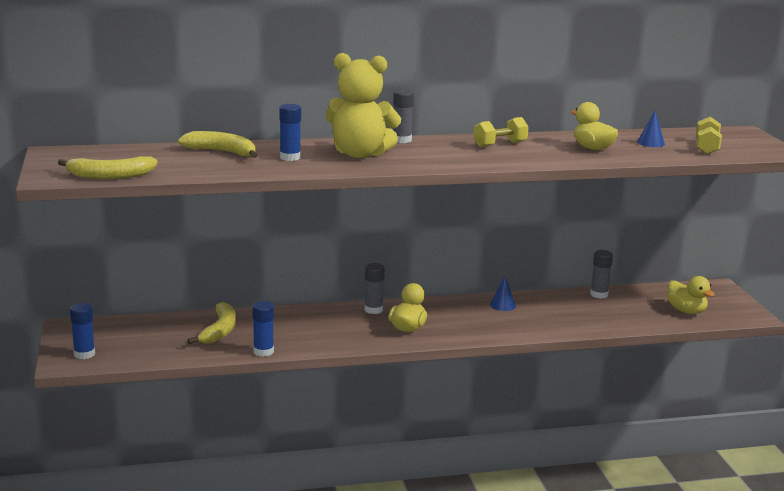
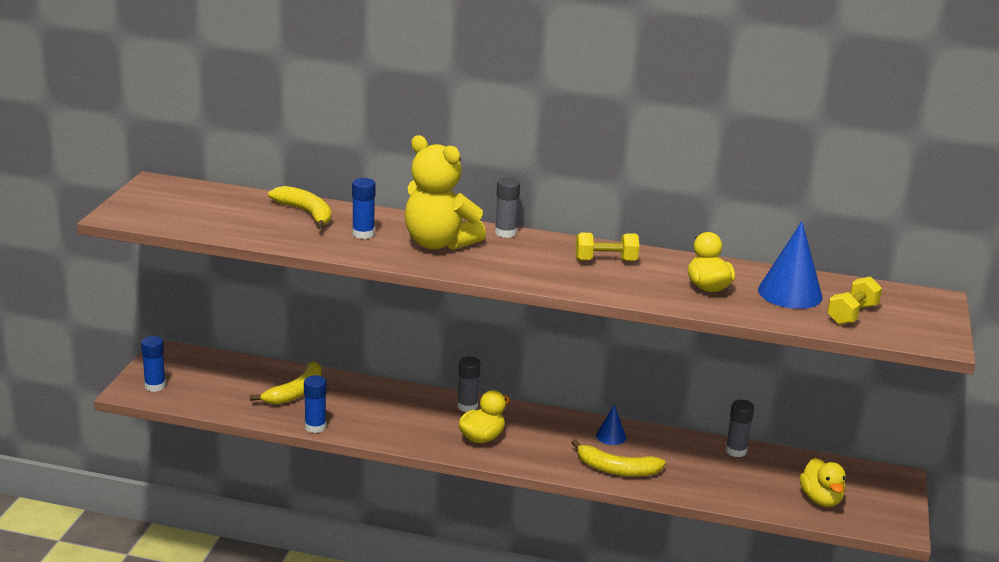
camera: 25 degrees right, 5 degrees up
yellow banana [58,156,158,179] -> yellow banana moved to [571,439,666,477]
blue cone [637,111,665,147] -> blue cone [758,221,823,309], size x1.92

